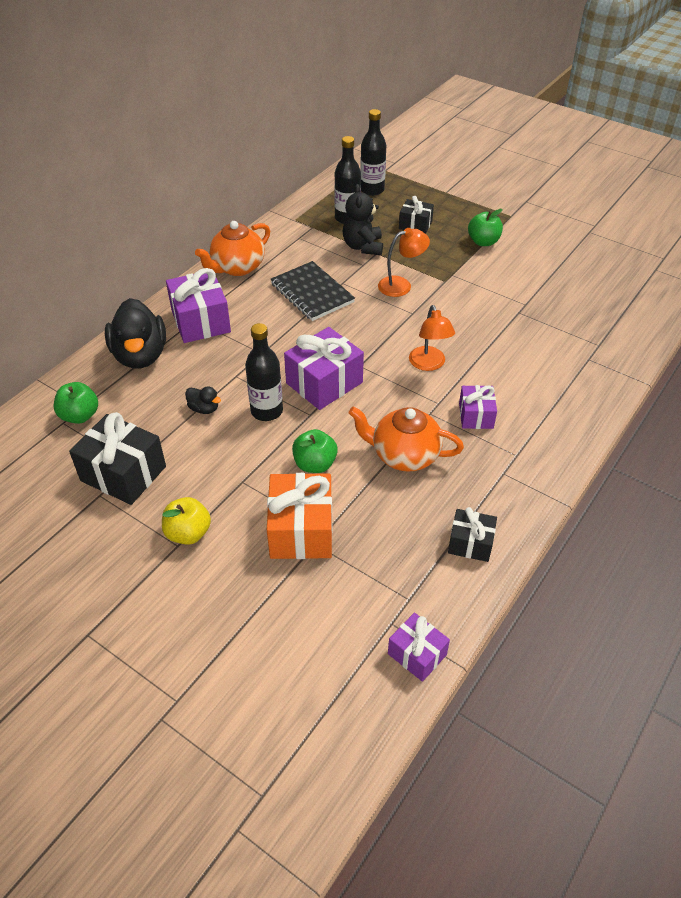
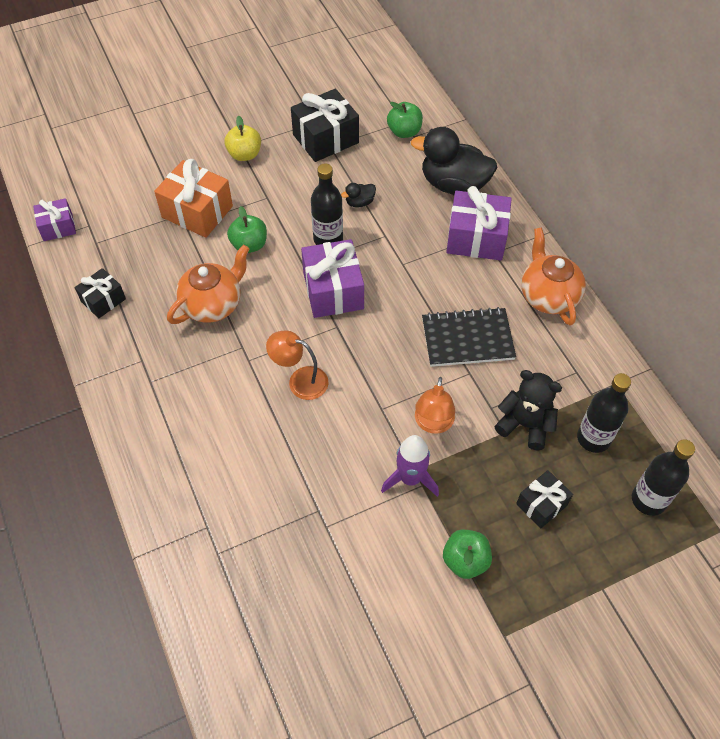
camera: 120 degrees right, 10 degrees up
purple gift [459,385,497,429] -> none
none -> purple rocket [381,435,439,497]

